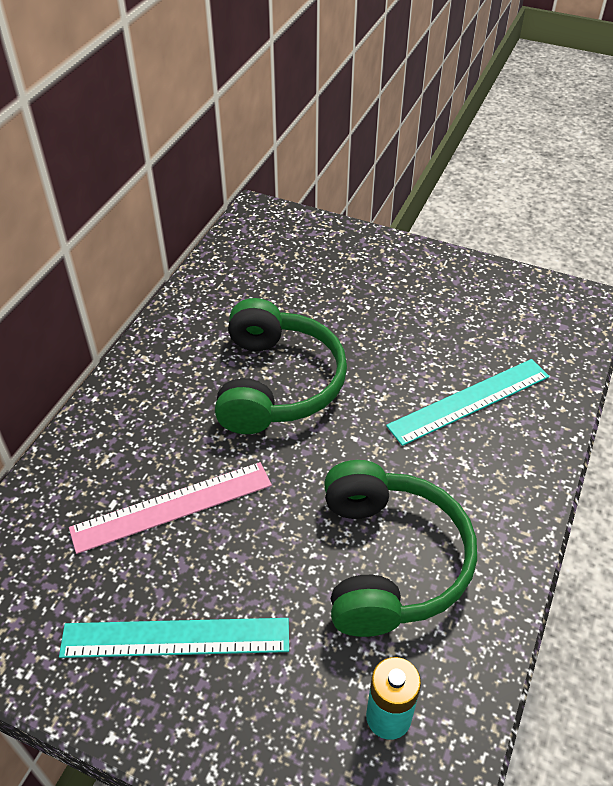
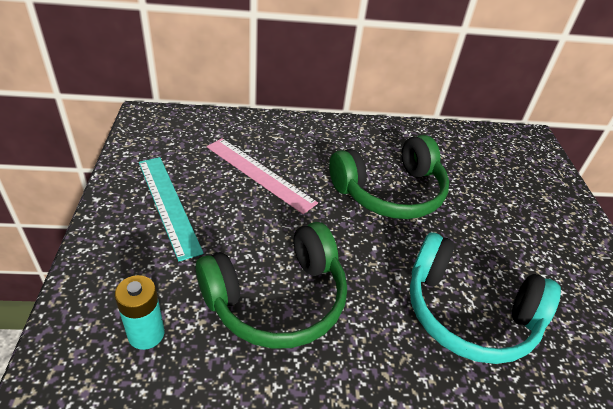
camera: 60 degrees right, 5 degrees down
turquoise ruler [386,359,550,446] -> turquoise headphones [410,232,561,364]

